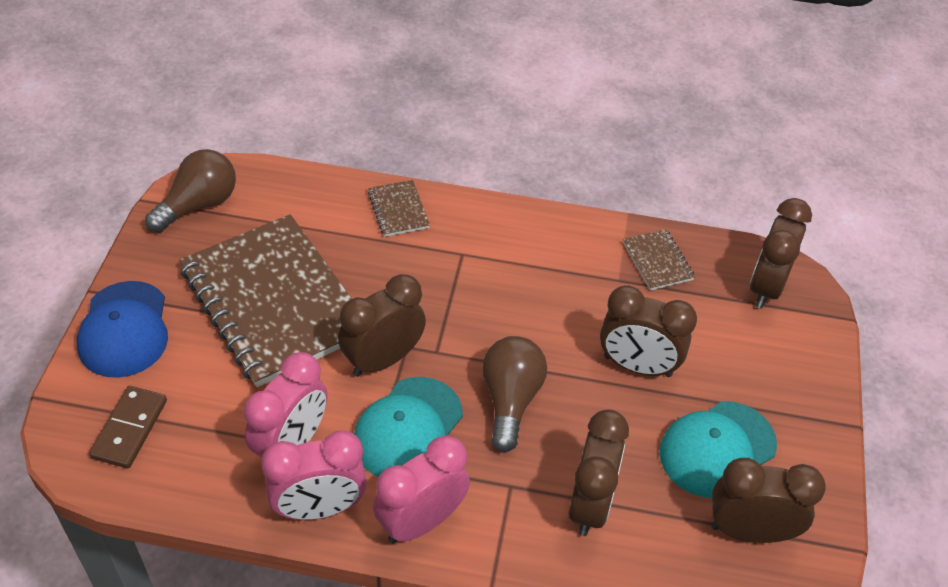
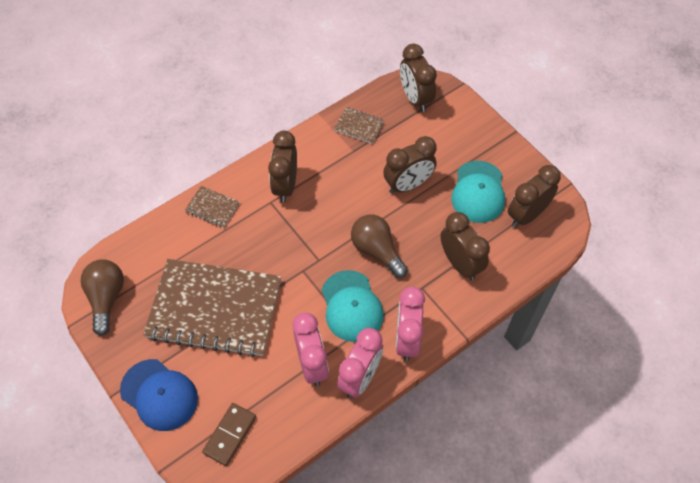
camera: 45 degrees left, 10 degrees up
brown domino [89,386,167,468] -> brown domino turned 60 degrees clockwise [202,403,256,466]
brown clock [338,274,426,377] -> brown clock moved to [268,131,297,203]

